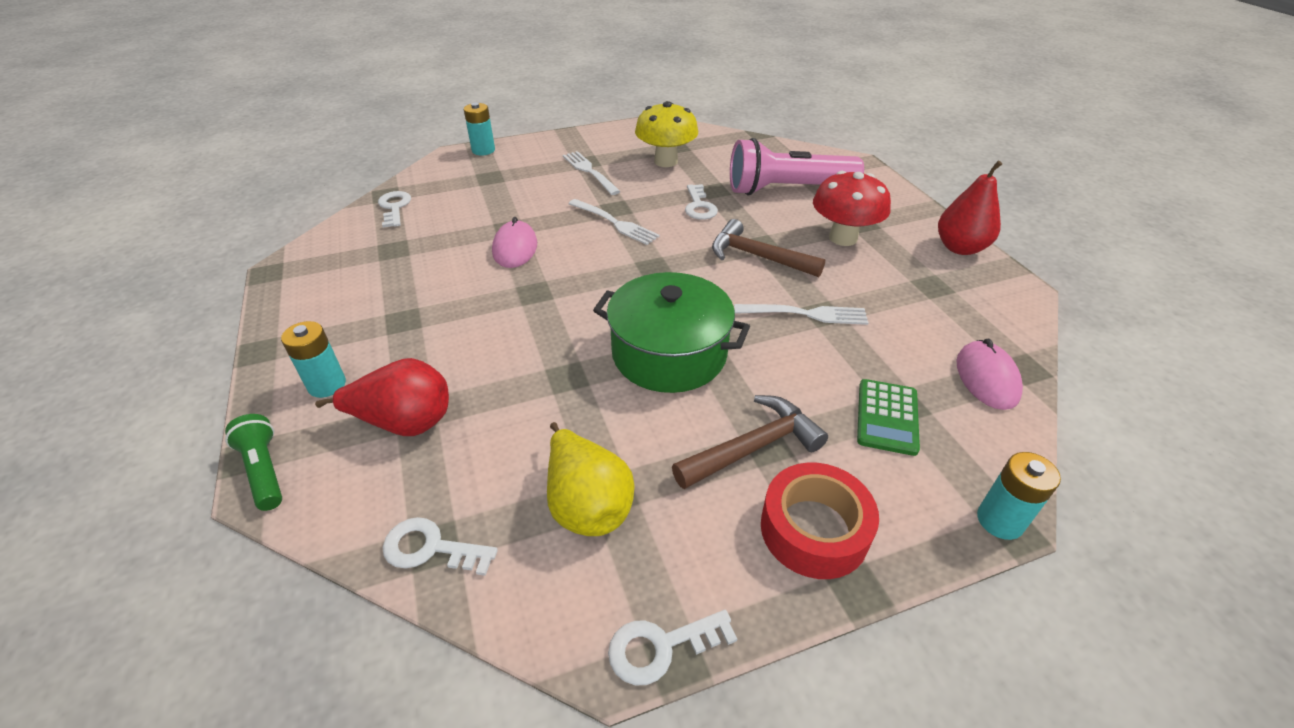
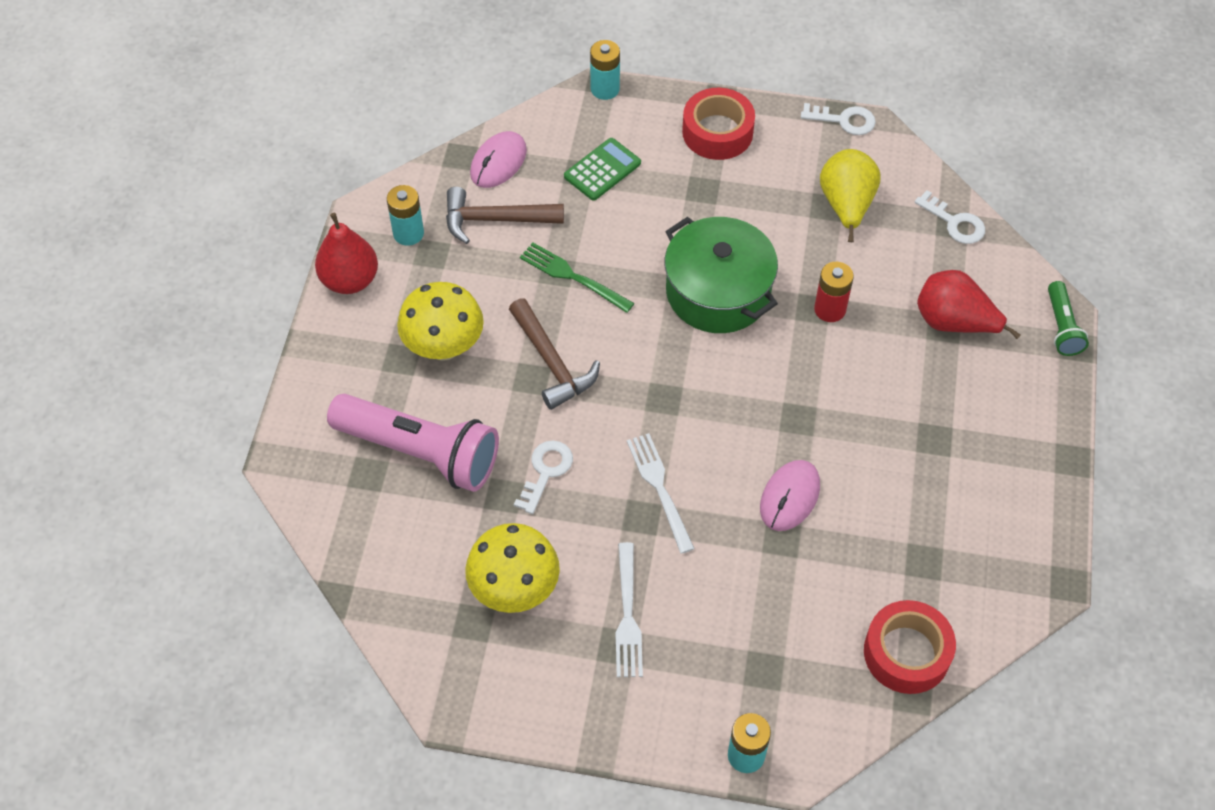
camera: 150 degrees left, 15 degrees up
turquoise battery [281,321,346,398] -> turquoise battery moved to [387,185,424,246]
white key [378,191,411,228] -> red tape [864,600,956,694]
brown hammer [672,395,828,489] -> brown hammer moved to [446,187,564,244]
white fork [734,304,869,325] -> green fork [520,242,634,313]
red mushroom [813,171,891,246] -> yellow mushroom [397,282,484,361]
none -> red battery [814,262,854,322]

